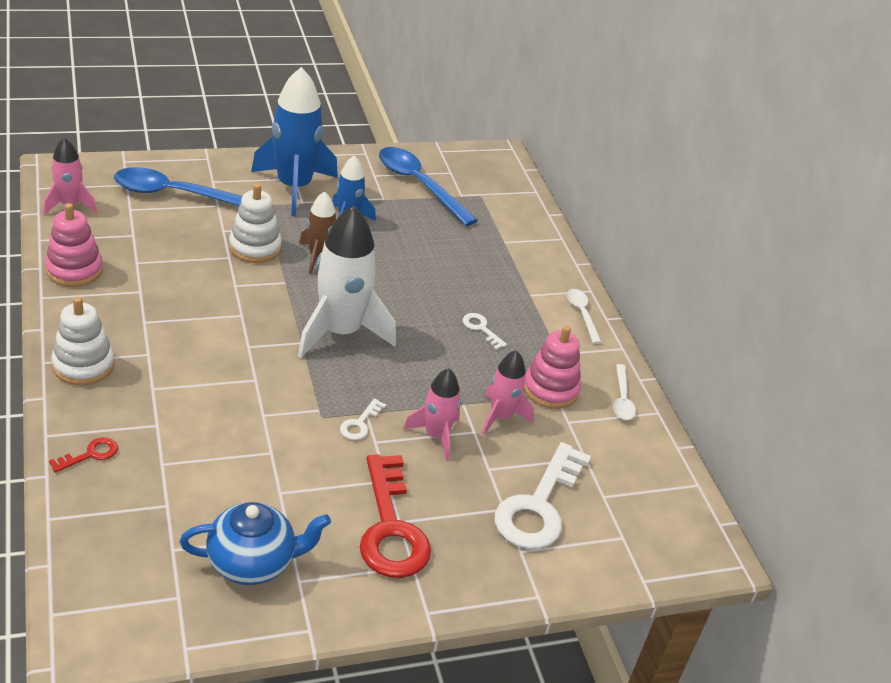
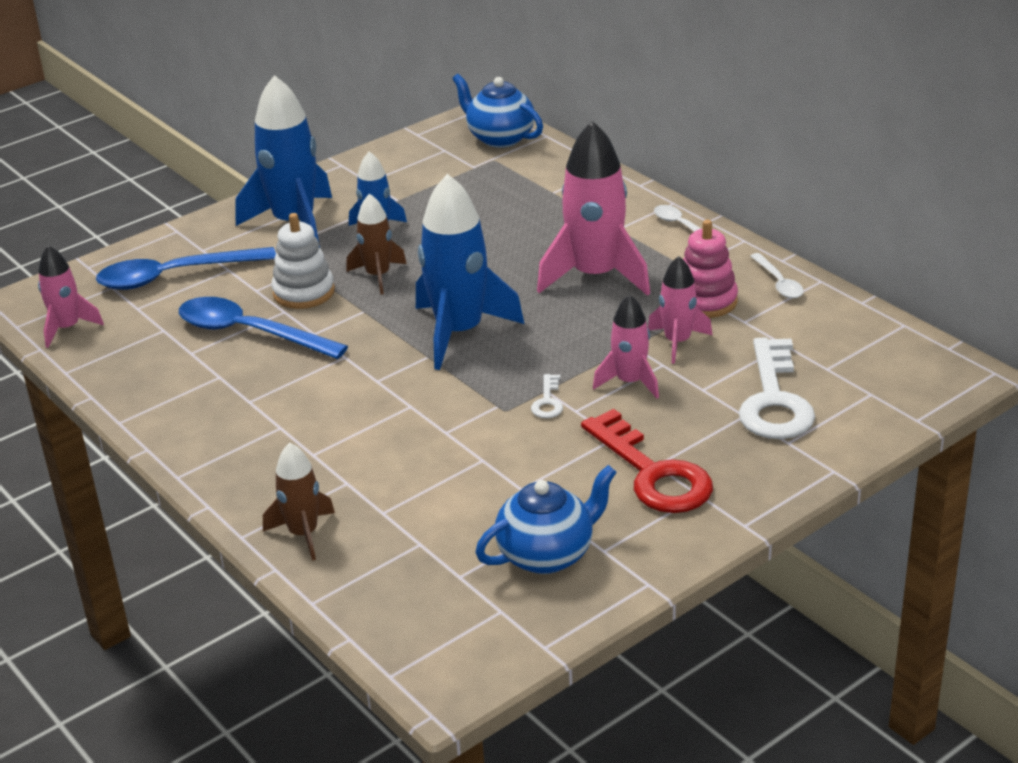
camera: 15 degrees left, 5 degrees down
pink stacking toy [45,203,103,287] -> none
red key [49,437,118,473] -> brown rocket [263,443,335,561]
white stacking toy [51,297,115,385] -> none
white rocket [298,205,396,358] -> blue rocket [416,174,524,370]
blue spoon [379,147,478,226] -> blue spoon moved to [179,297,348,359]
white key [463,313,507,350] -> pink rocket [537,121,650,296]
none -> blue teapot [452,74,543,148]

